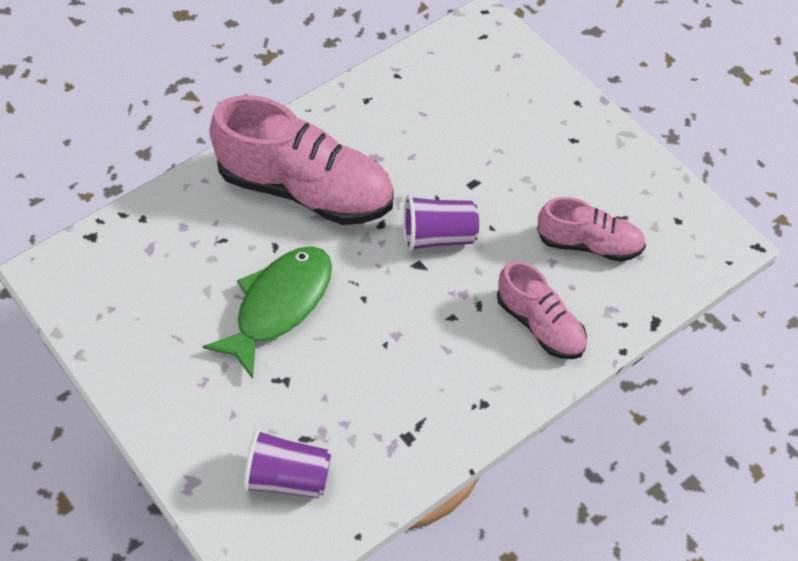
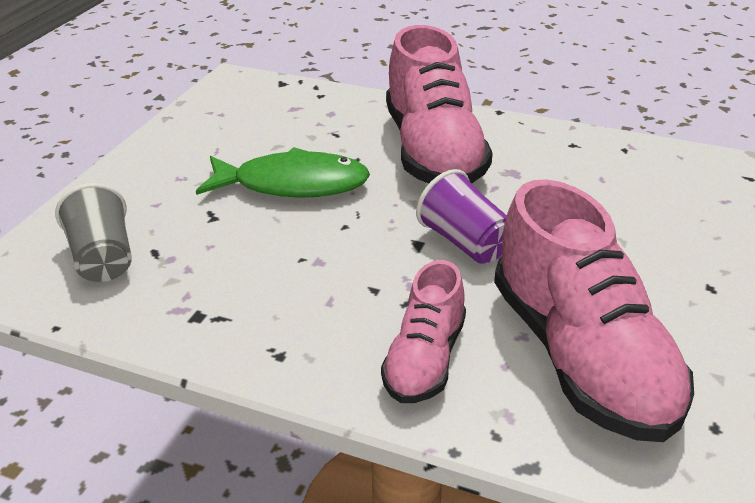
camera: 60 degrees right, 20 degrees down
purple cup [243,429,331,498] -> grey cup [55,183,132,282]
pink shoe [537,197,646,262] -> pink shoe [494,179,694,442], size x1.81

